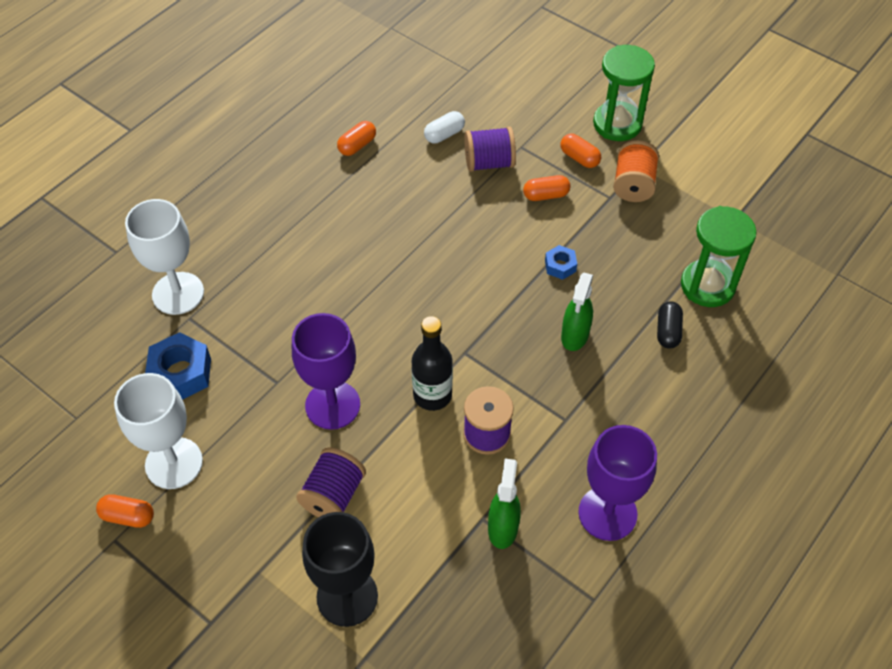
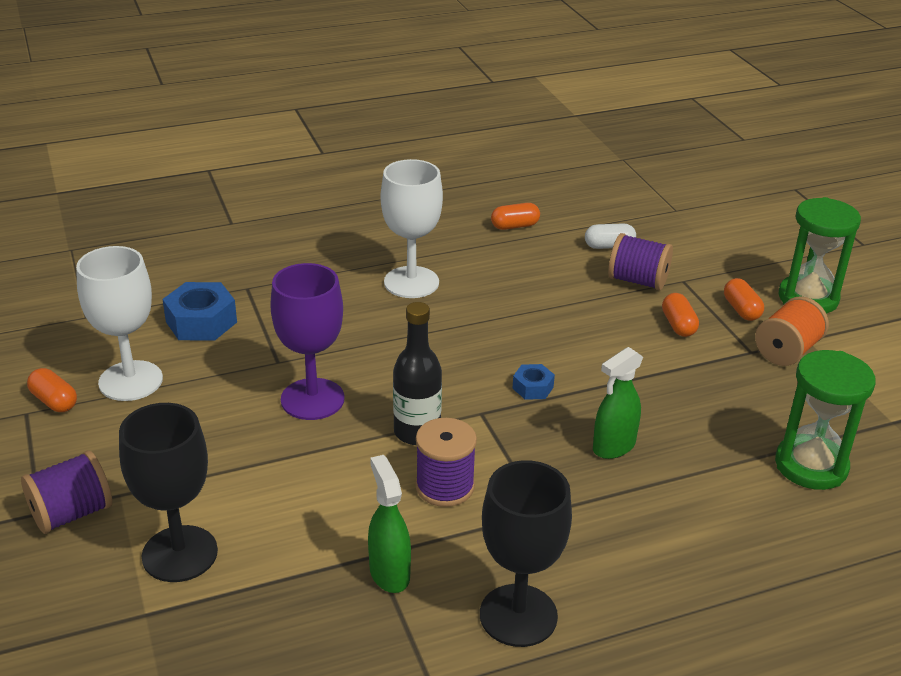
camera: 30 degrees right, 20 degrees down
white goblet [125,199,204,315] -> white goblet moved to [381,159,443,298]
purple spool [296,447,366,517] -> purple spool moved to [21,450,112,534]
green spray bottle [488,458,521,549] -> green spray bottle turned 60 degrees counterclockwise [368,455,411,593]
orange capsule [523,175,570,201] -> orange capsule turned 60 degrees clockwise [662,293,699,337]
blue nut [545,245,577,280] -> blue nut moved to [512,364,555,400]
purple goblet [578,425,657,541] -> black goblet [480,460,572,647]
black capsule [657,301,683,349] -> none

